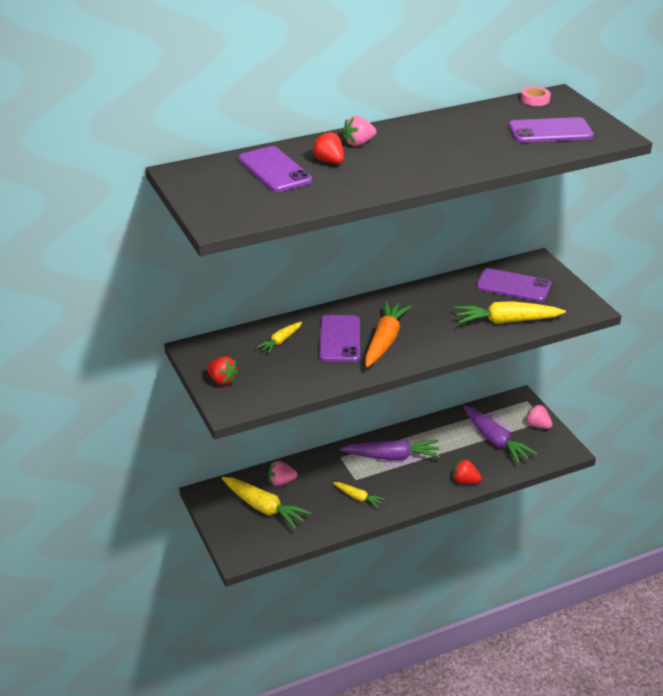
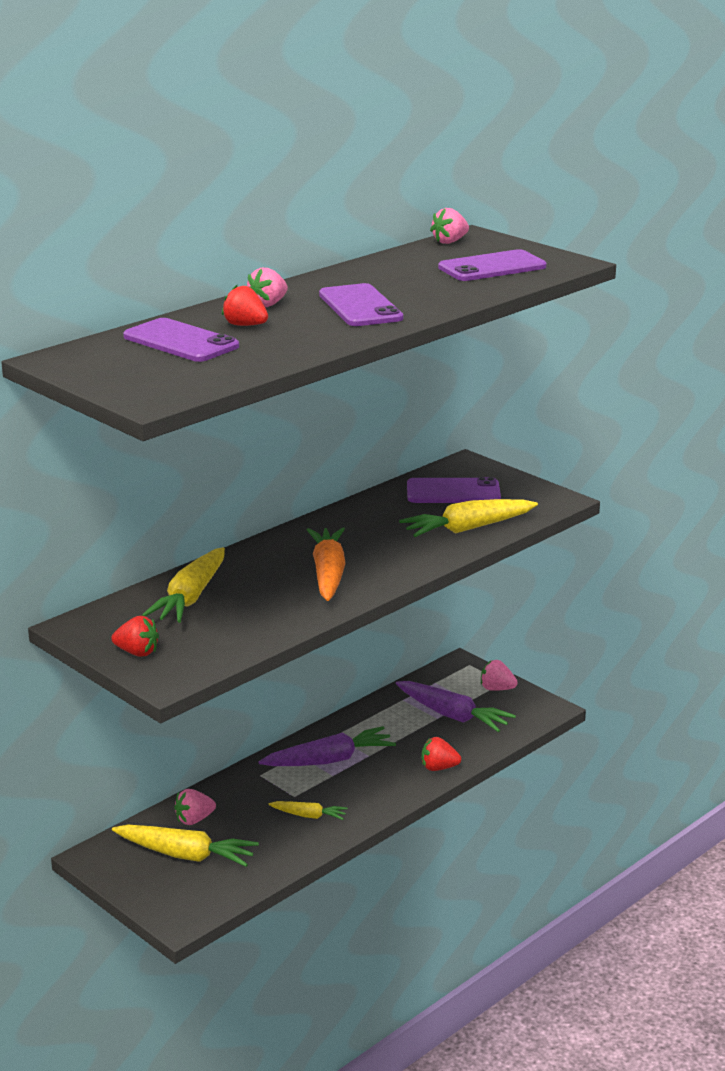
camera: 20 degrees left, 10 degrees down
yellow carrot [257,322,302,353] -> yellow carrot [142,547,225,623], size x1.84
purple phone [319,315,360,362] -> purple phone moved to [319,283,403,326]
pink tape [521,87,551,106] -> pink strawberry [430,208,469,244]

